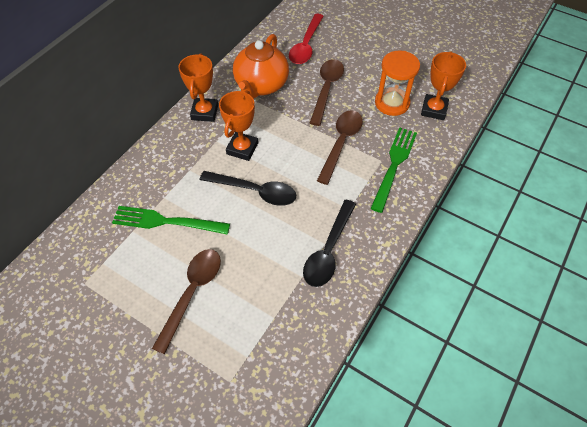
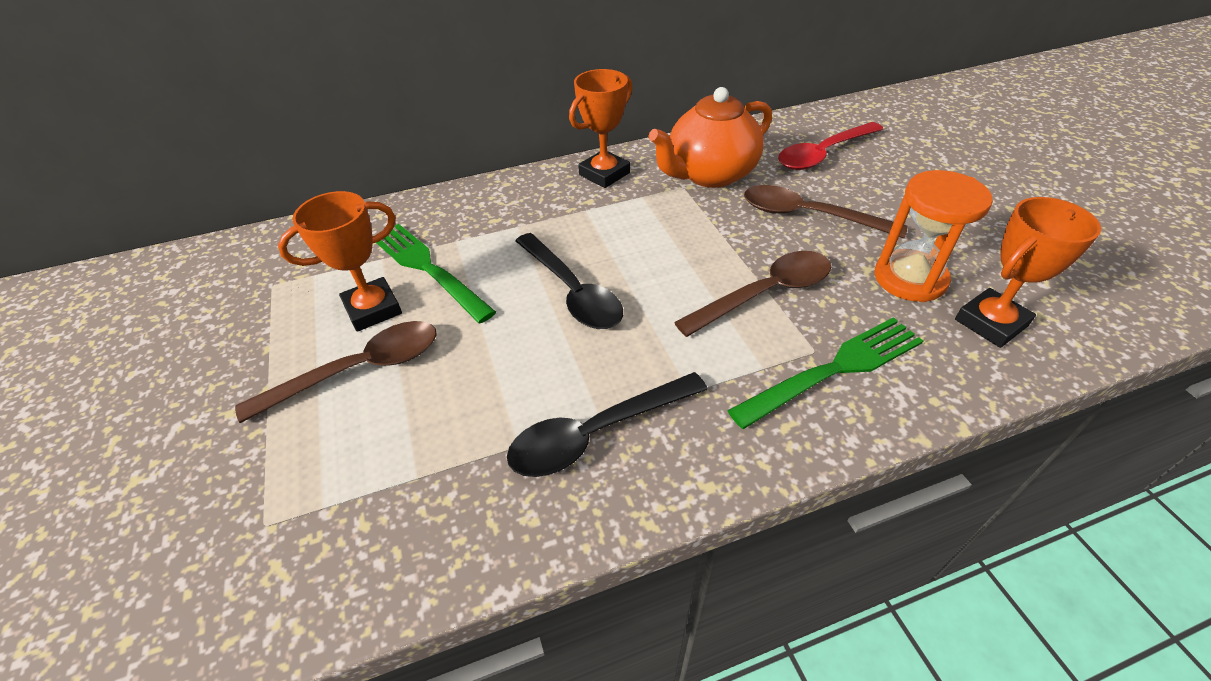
camera: 40 degrees right, 10 degrees down
orange trophy [219,90,258,161] -> orange trophy moved to [278,191,402,332]
brown spoon [310,59,344,126] -> brown spoon turned 120 degrees counterclockwise [744,185,908,238]

